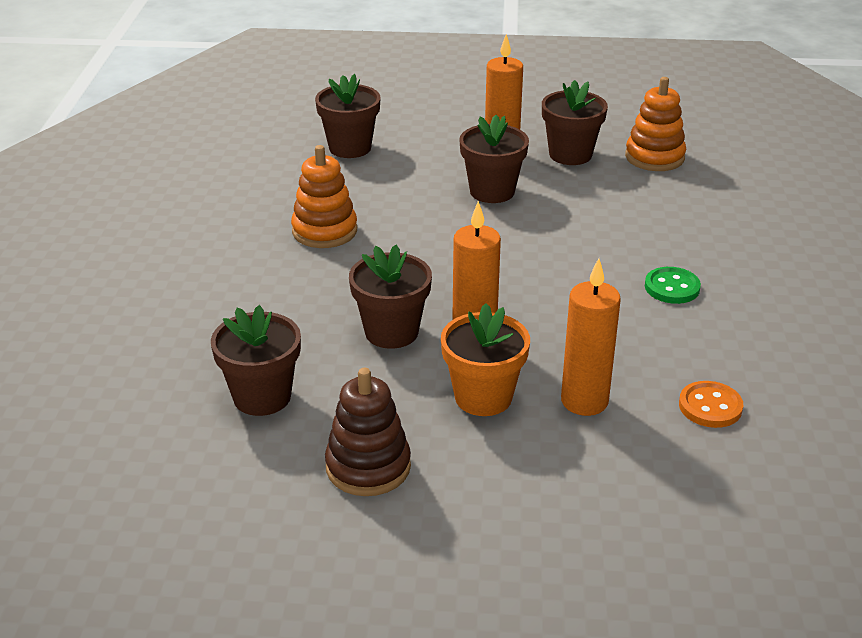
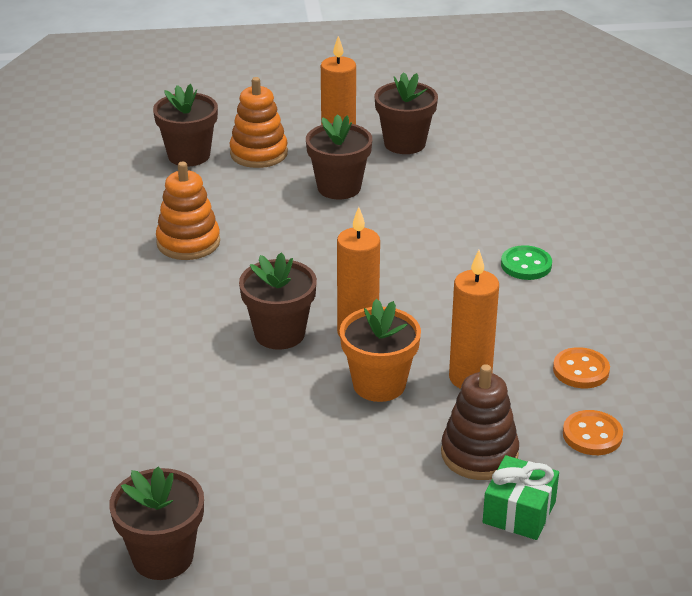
camera: 10 degrees left, 0 degrees up
brown flower pot [211,305,301,416] -> brown flower pot moved to [109,466,204,580]
brown stacking toy [325,368,411,496] -> brown stacking toy moved to [441,364,519,480]
orange stacking toy [625,77,686,171] -> orange stacking toy moved to [230,77,288,168]
none -> green gift [483,455,559,540]
none -> orange button [563,410,623,455]

